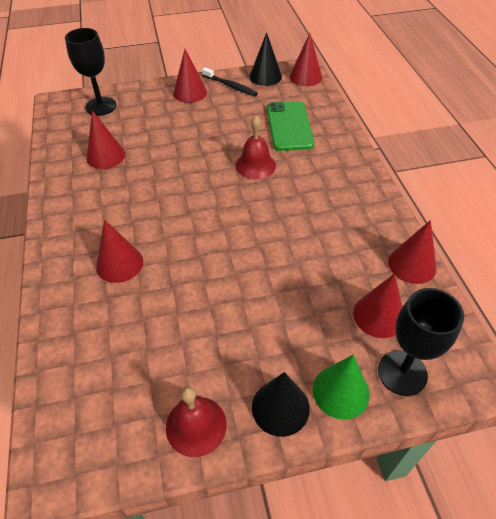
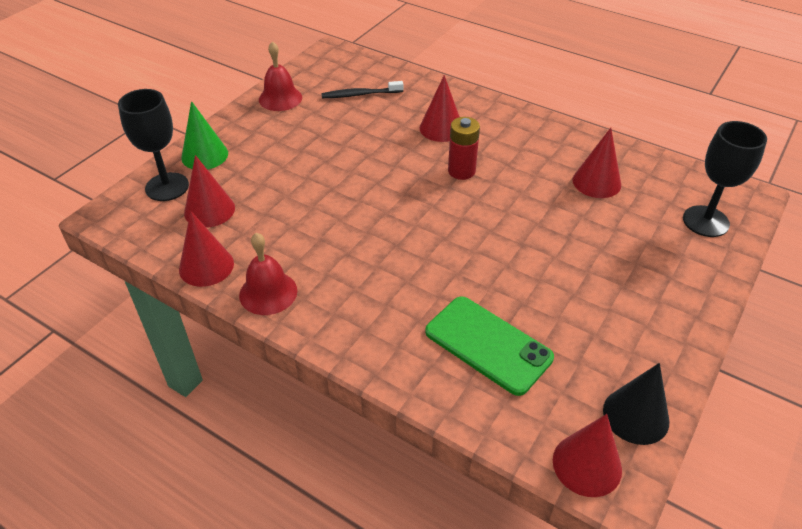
camera: 135 degrees right, 5 degrees down
red cone [173,49,207,103] -> none
black toothbrush [202,67,258,96] -> black toothbrush moved to [321,81,404,98]
red bell [235,116,276,179] -> red bell moved to [239,233,297,315]
black cone [252,372,310,437] -> none
none -> red battery [448,117,480,180]

